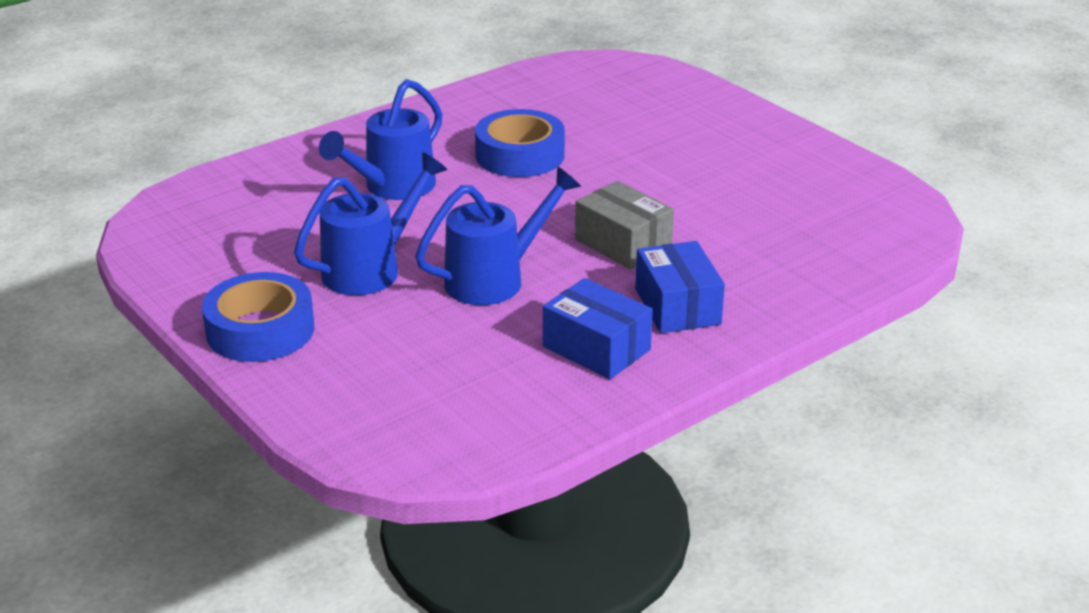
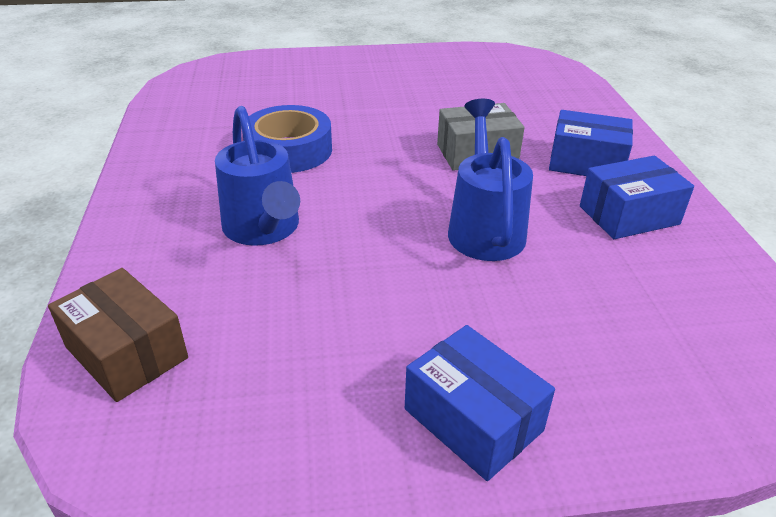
camera: 60 degrees left, 5 degrees up
blue tape [202,272,314,362] -> blue box [405,325,555,481]
blue watering can [294,152,448,295] -> none
none -> brown box [48,268,188,402]

